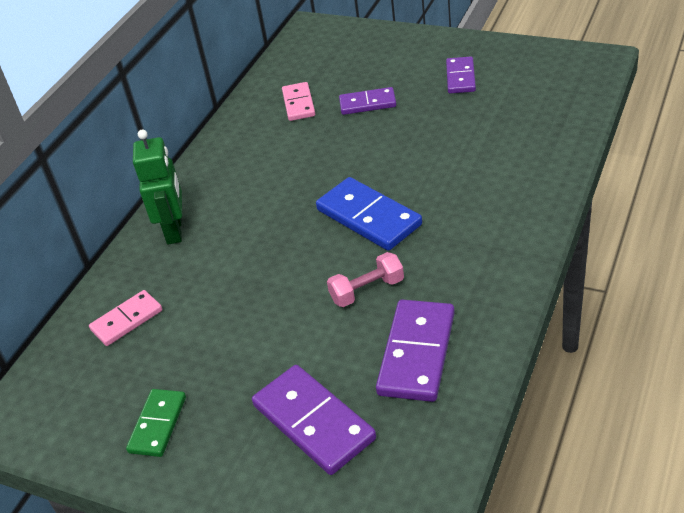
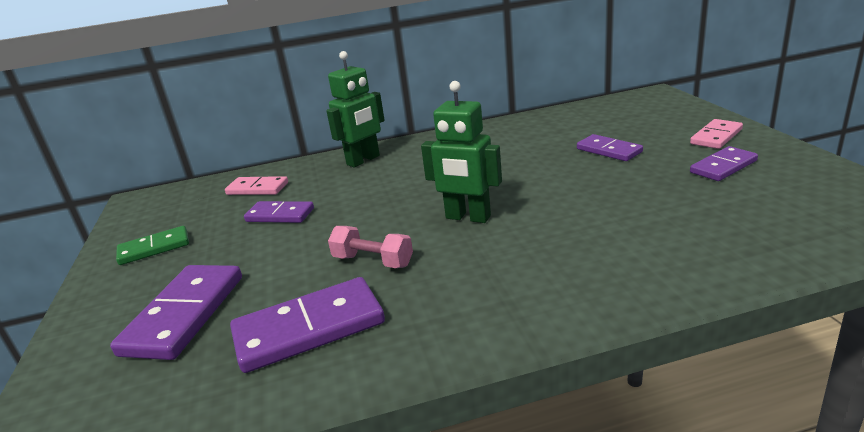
camera: 50 degrees right, 15 degrees down
pink domino [282,82,315,121] -> pink domino moved to [690,119,743,149]
blue domino [316,177,422,251] -> green robot [421,81,502,223]
none -> purple domino [244,201,314,223]

